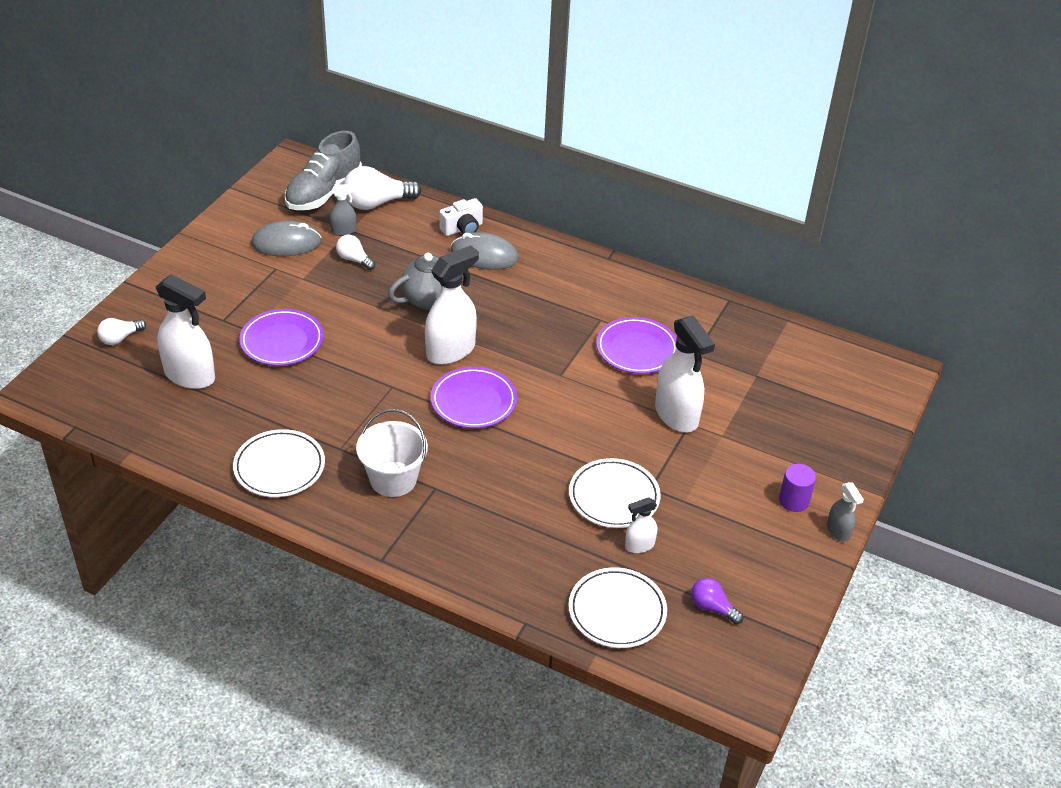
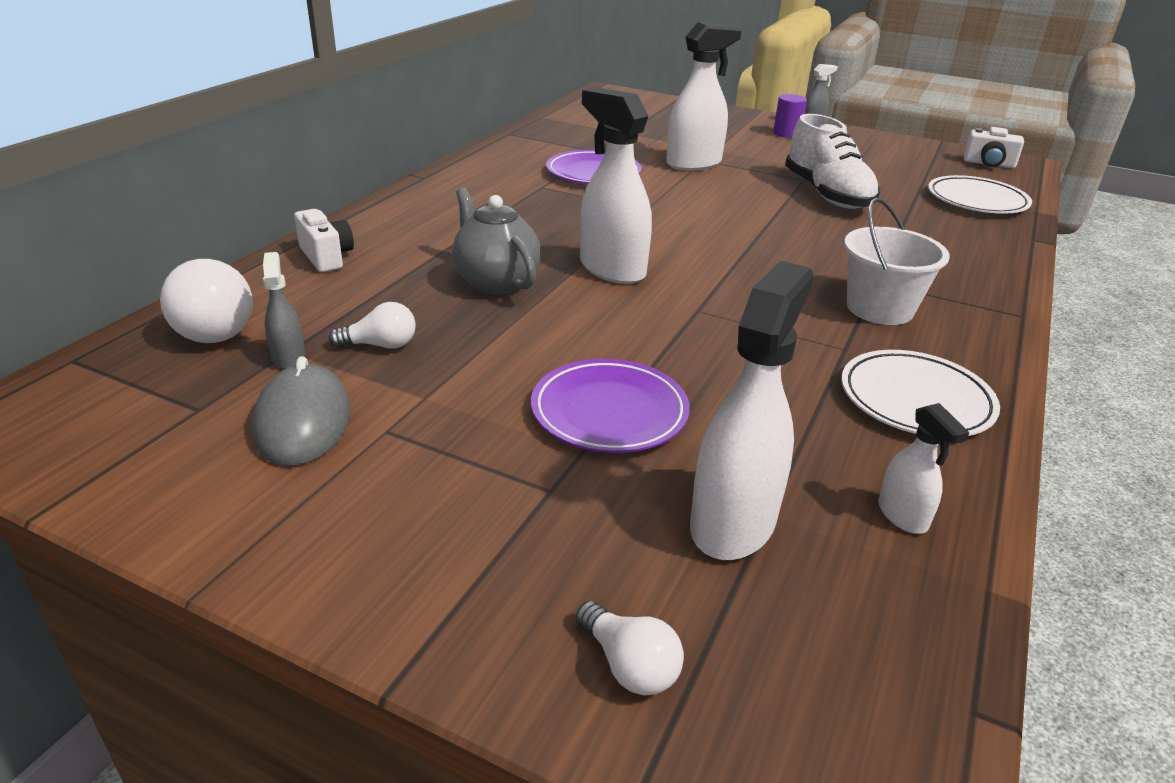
camera: 90 degrees left, 10 degrees down
grey shoe [285,131,362,210] -> none
white light bulb [336,235,375,270] -> white light bulb turned 135 degrees counterclockwise [329,302,416,348]
purple plate [431,367,517,428] -> none
grey mouse [451,232,518,270] -> none
white plate [569,458,661,528] -> white shoe [785,114,880,209]
white spray bottle [625,497,657,553] -> white spray bottle moved to [878,403,970,534]
purple light bulb [691,578,743,624] -> none
none -> white camera [964,127,1024,168]

